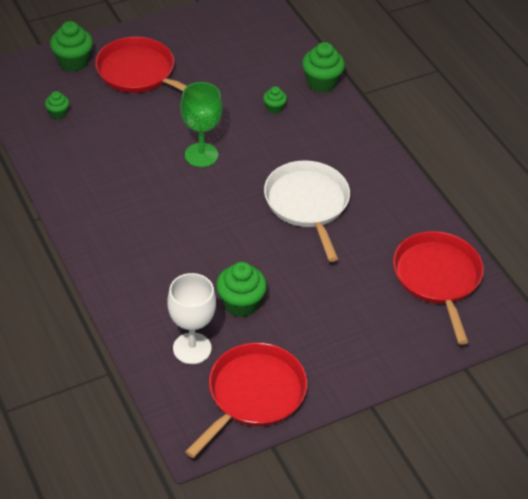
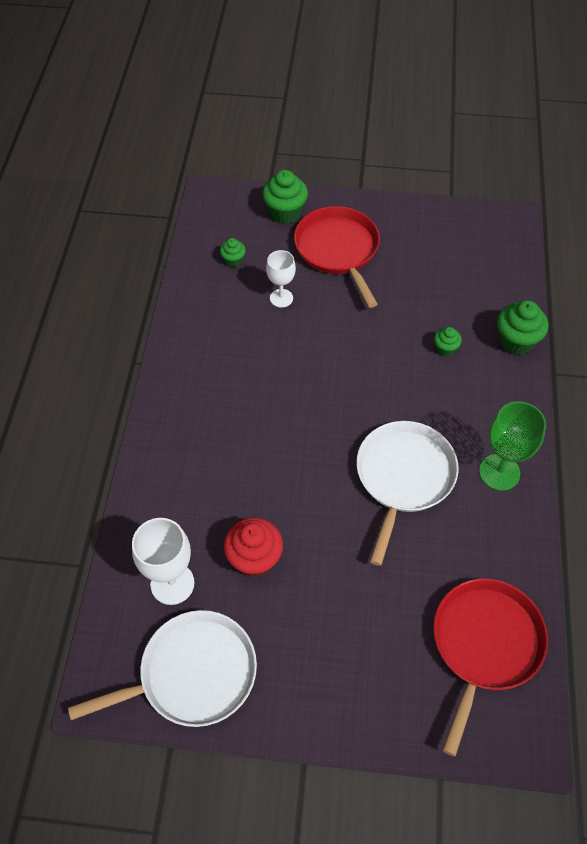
camera: 35 degrees right, 10 degrees up
green goblet [180,82,223,167] -> green goblet moved to [479,401,546,491]
red pan [185,342,307,458] -> white pan [68,610,257,727]
green cupcake [216,262,267,317] -> red cupcake [224,518,283,577]
none -> white goblet [266,250,296,308]

